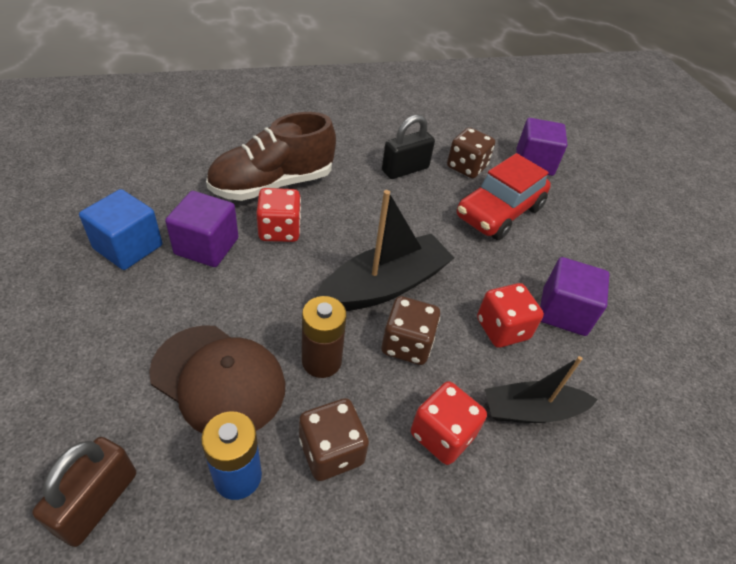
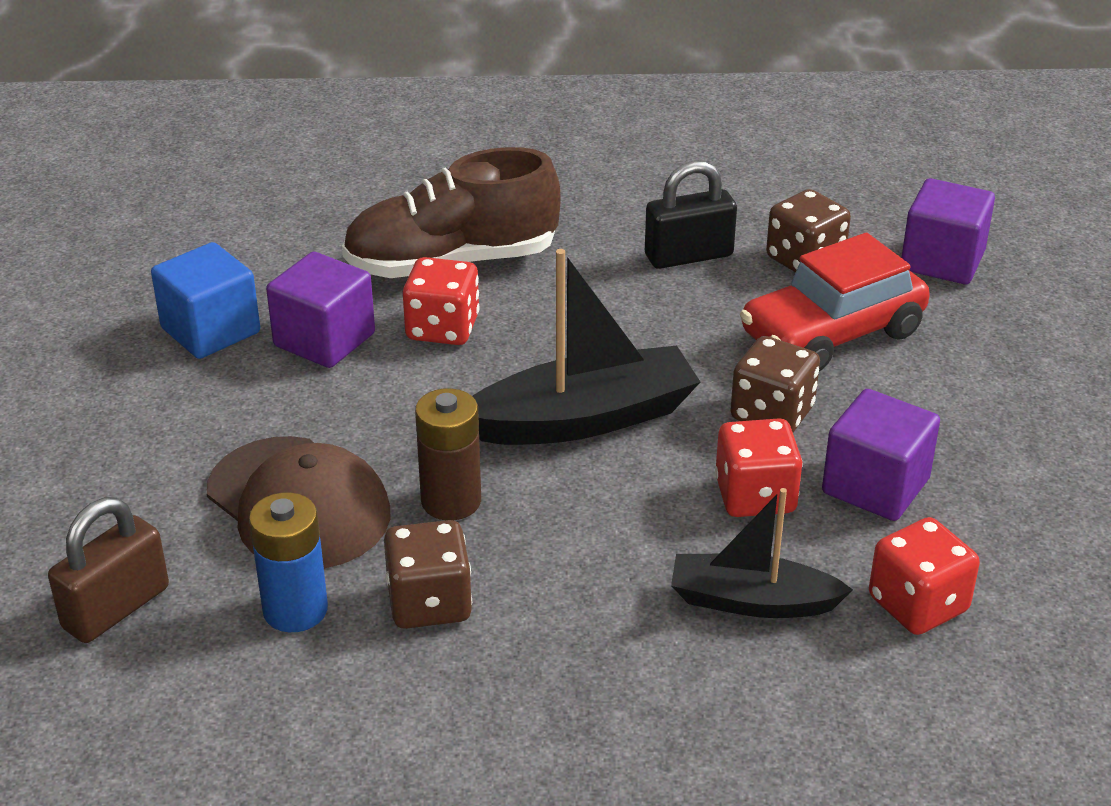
camera: 20 degrees right, 10 degrees down
brown dice [382,296,440,365] -> brown dice moved to [730,336,820,432]
red dice [411,381,487,465] -> red dice moved to [869,517,980,635]

